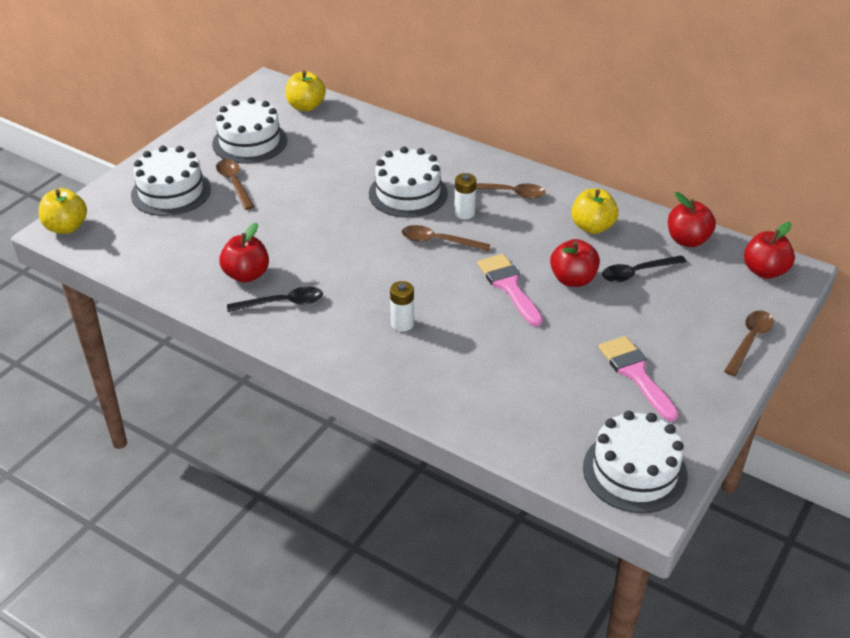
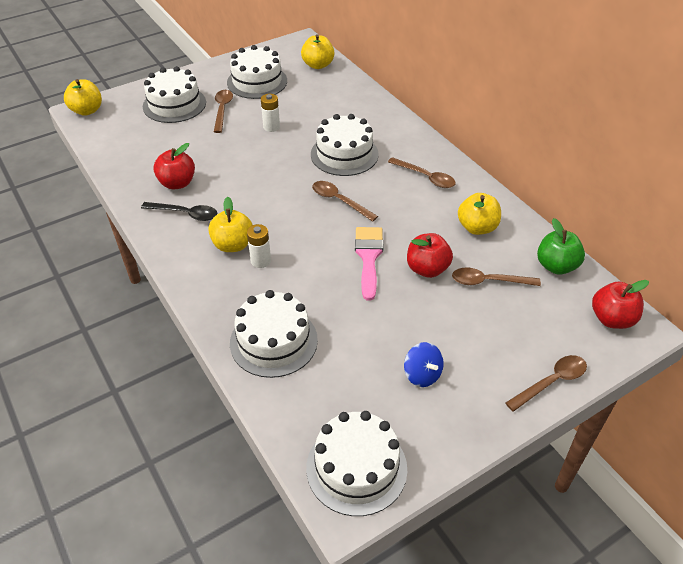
camera: 25 degrees right, 5 degrees up
white battery [454,173,476,219] -> white battery moved to [261,94,280,132]
pink brush [598,336,679,421] -> blue spinning top [404,342,444,387]
black spoon [602,255,687,282] -> brown spoon [452,267,541,286]
red apple [668,192,716,247] -> green apple [537,218,585,275]
none -> yellow apple [208,197,252,252]
none -> white cake [230,290,318,378]

